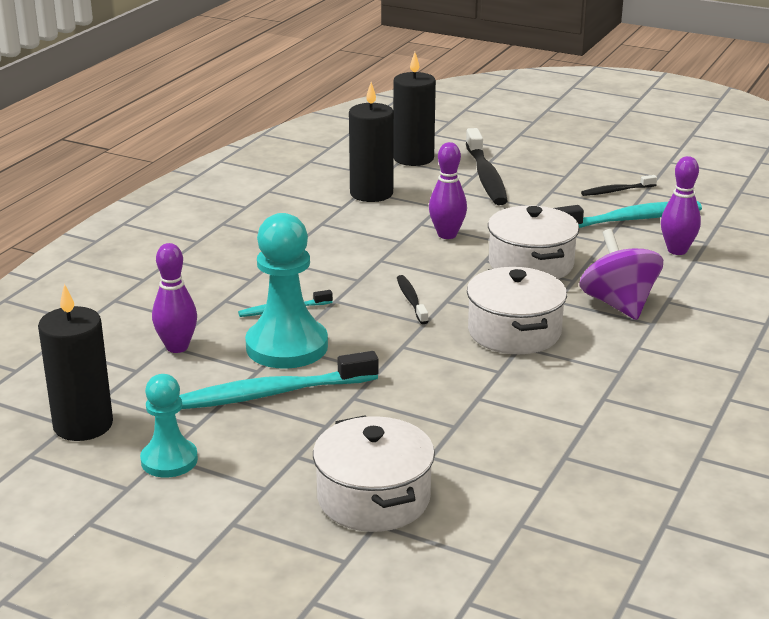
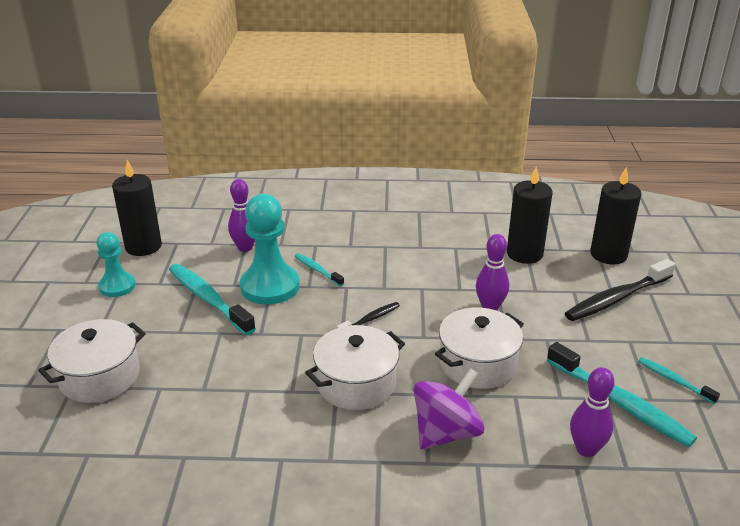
camera: 65 degrees right, 5 degrees up
black toothbrush [581,175,657,196] -> turquoise toothbrush [638,357,720,404]

